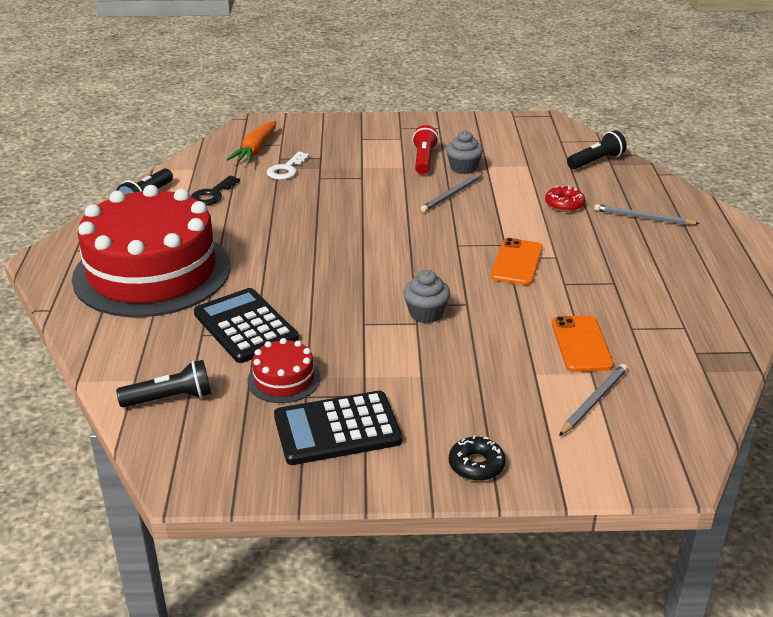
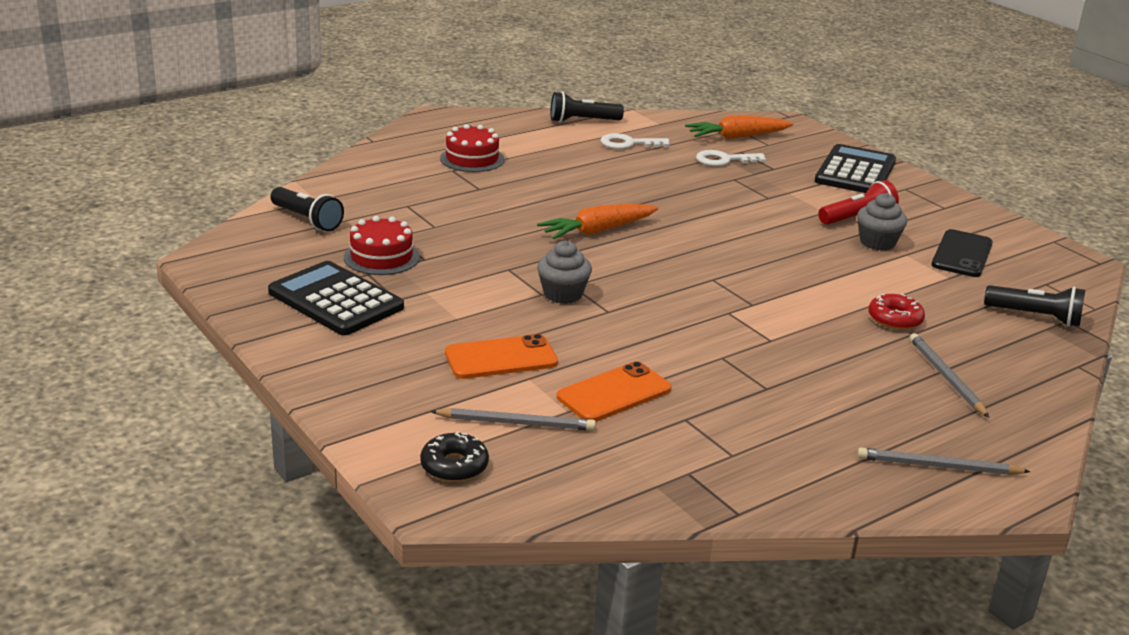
camera: 55 degrees right, 5 degrees down
red cake [72,185,231,317] -> red cake [440,124,505,172], size x0.40
black key [191,176,240,205] -> white key [601,133,670,149]
black calculator [194,288,299,363] -> black calculator moved to [814,144,896,193]
grey pencil [421,173,483,212] -> grey pencil moved to [857,448,1031,475]
black donut [449,435,506,481] -> black donut moved to [420,431,489,482]
orange phone [491,238,543,285] -> orange phone moved to [445,334,558,379]
none -> orange carrot [537,204,658,239]
none -> black phone [932,229,993,277]

